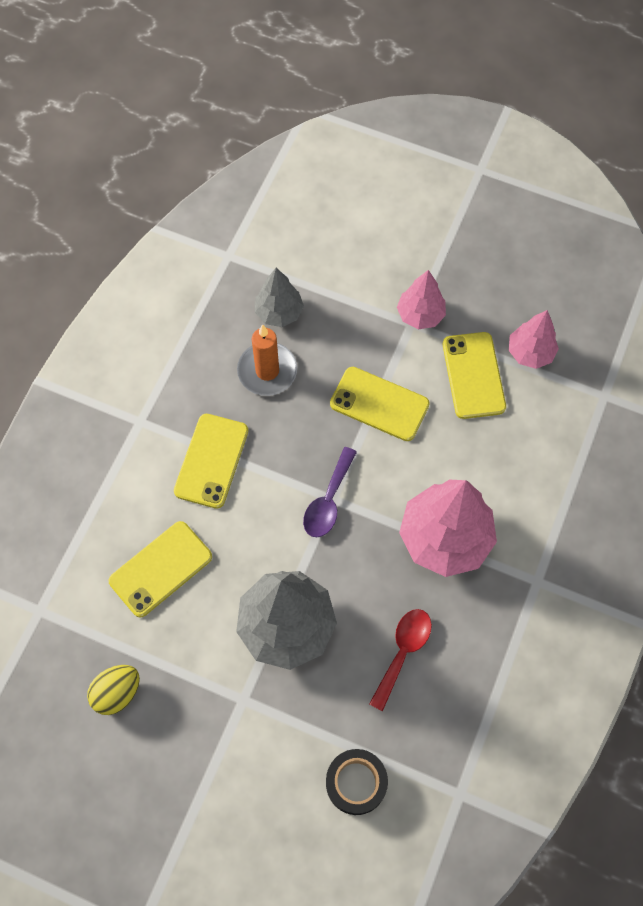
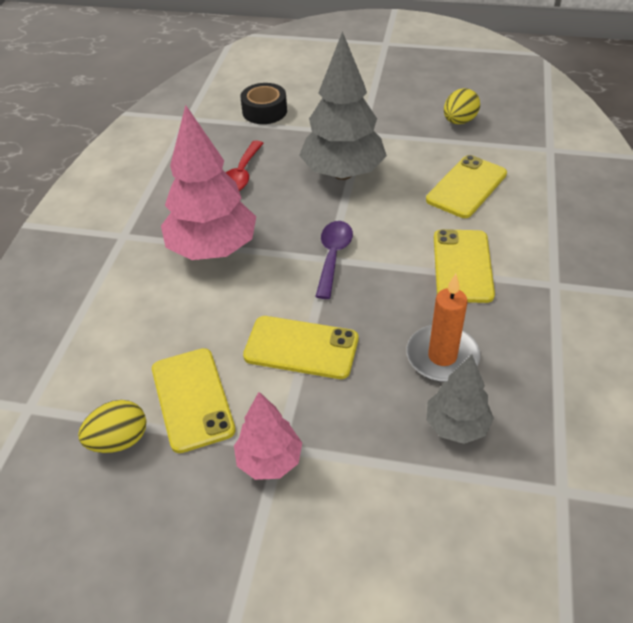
camera: 170 degrees right, 20 degrees down
pink tree [509,310,559,369] -> yellow egg [78,400,146,453]

